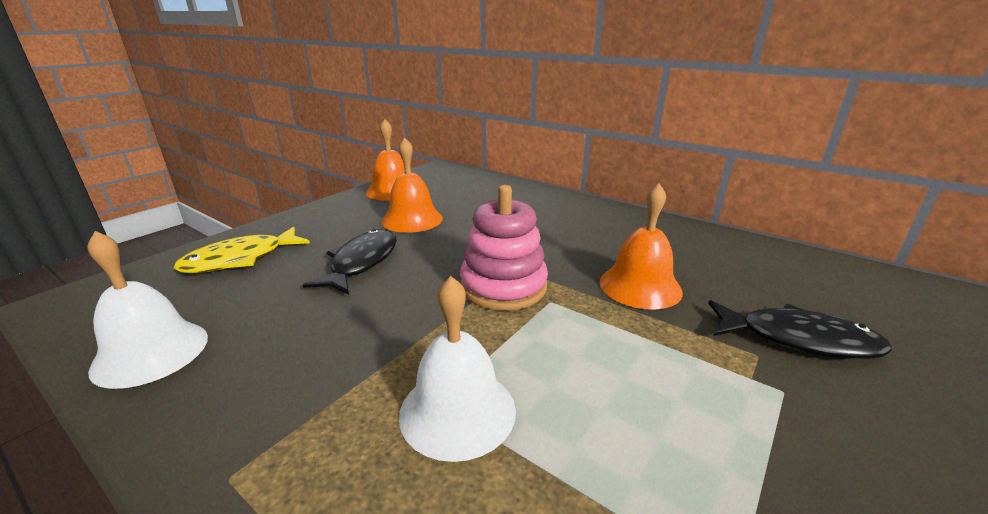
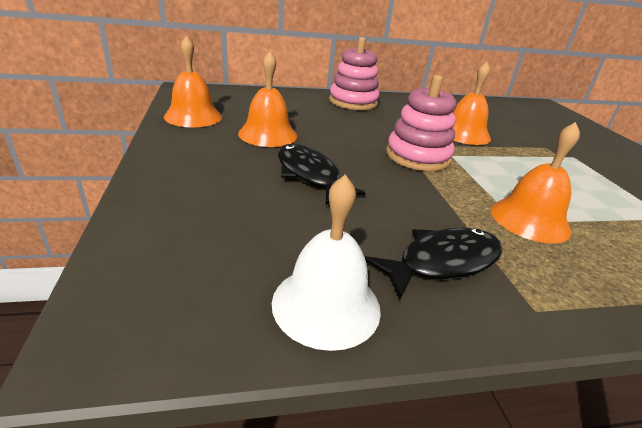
camera: 50 degrees left, 5 degrees up
yellow fish [173,226,310,273] -> none
white bell [399,276,516,462] -> orange bell [491,122,580,244]
black fish [708,300,892,360] -> black fish moved to [365,228,503,300]
none -> pink stacking toy [329,37,380,110]

